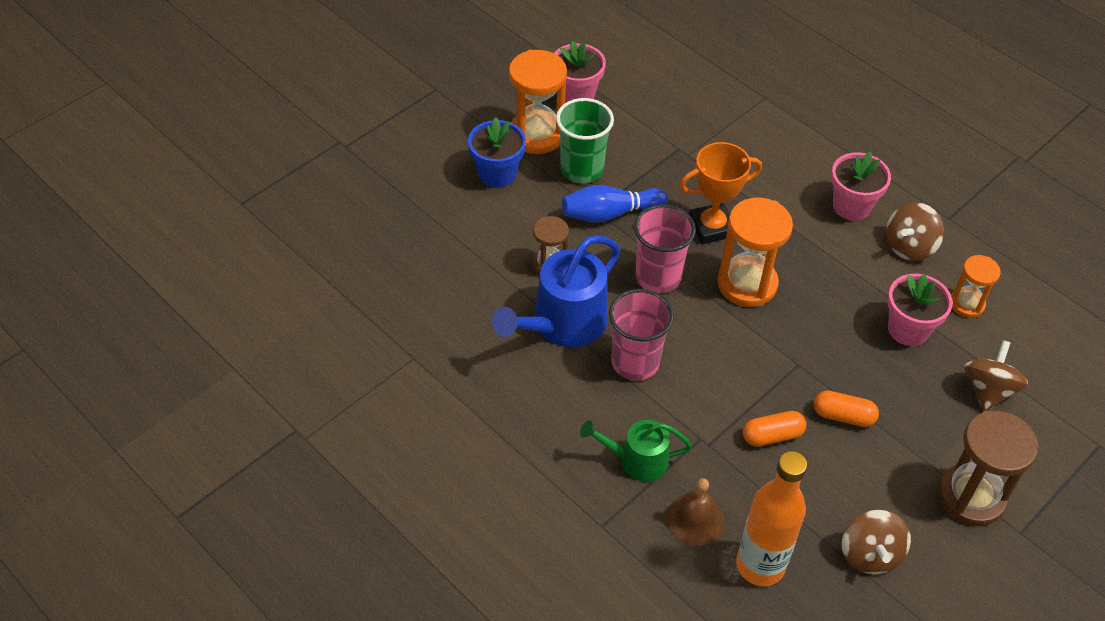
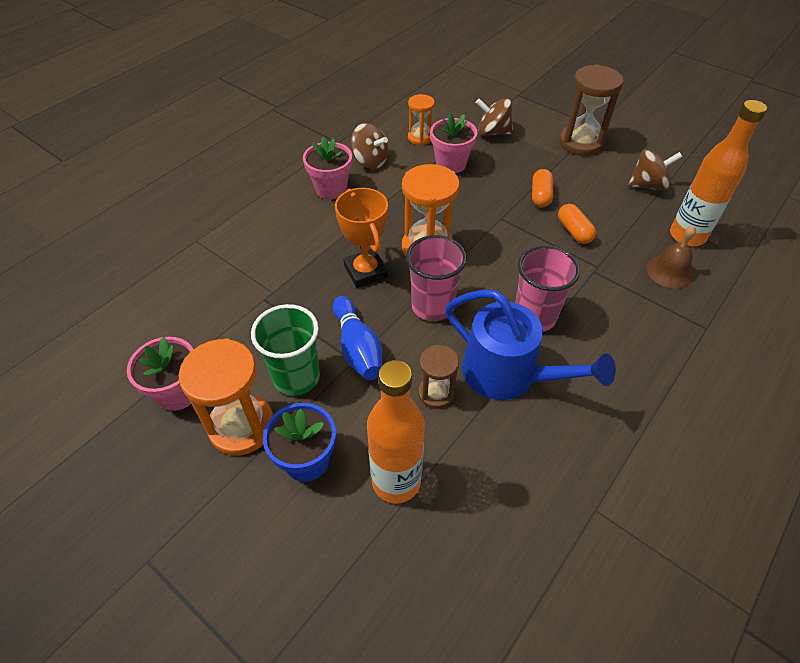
camera: 95 degrees left, 0 degrees up
green watering can [580,420,692,482] -> none
none -> orange bottle [367,360,425,503]

